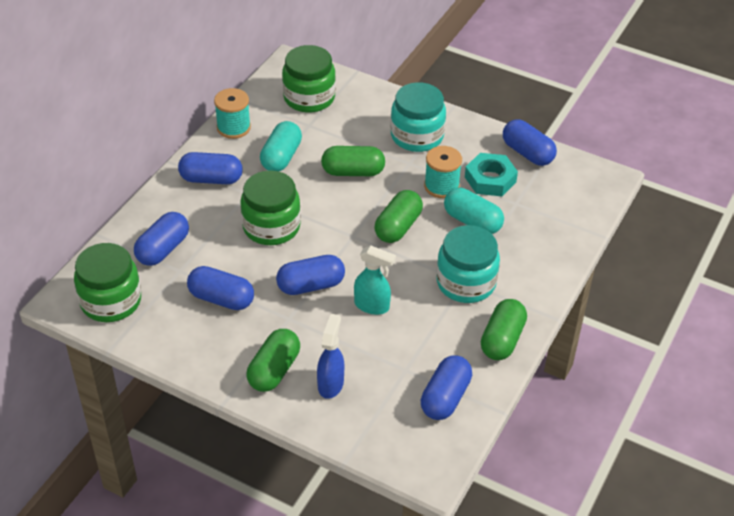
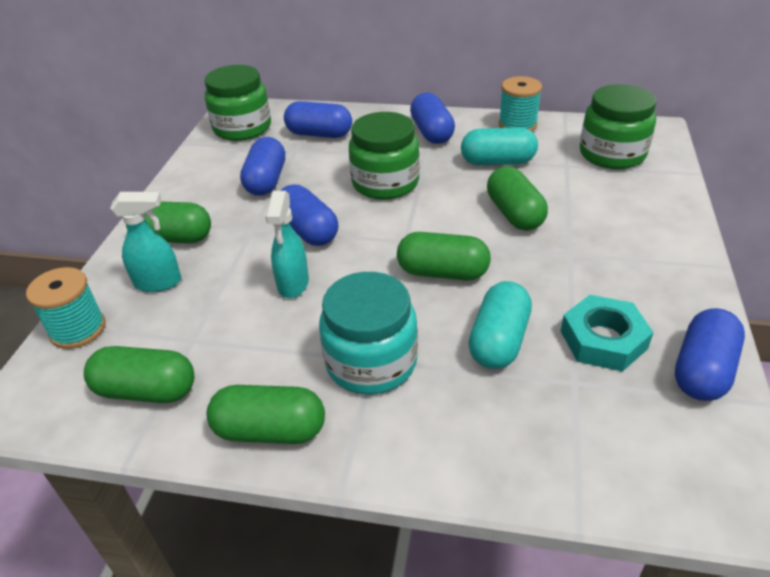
camera: 75 degrees right, 5 degrees down
blue spray bottle [317,314,344,399] -> turquoise spray bottle [110,192,181,292]
turquoise jar [390,82,446,152] -> none
blue capsule [421,356,472,420] -> green capsule [84,346,195,403]
turquoise spool [424,146,462,198] -> turquoise spool moved to [26,267,105,349]

